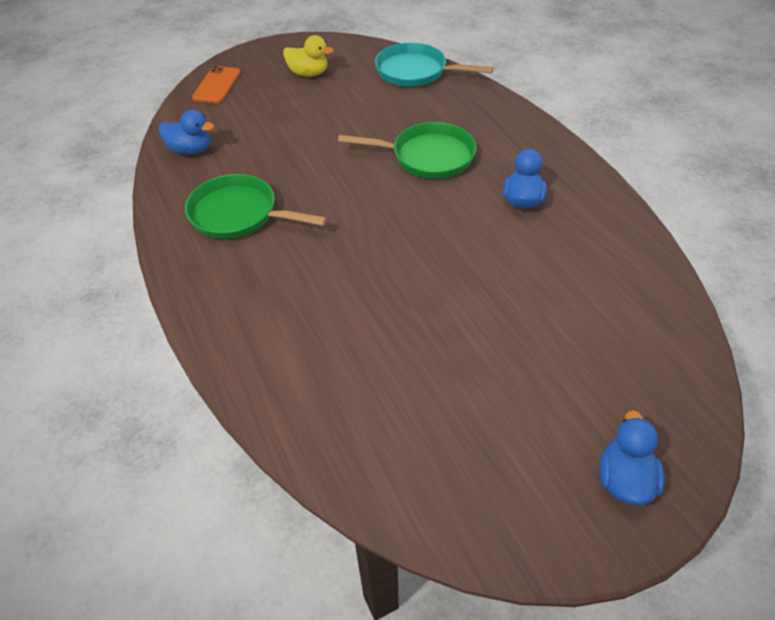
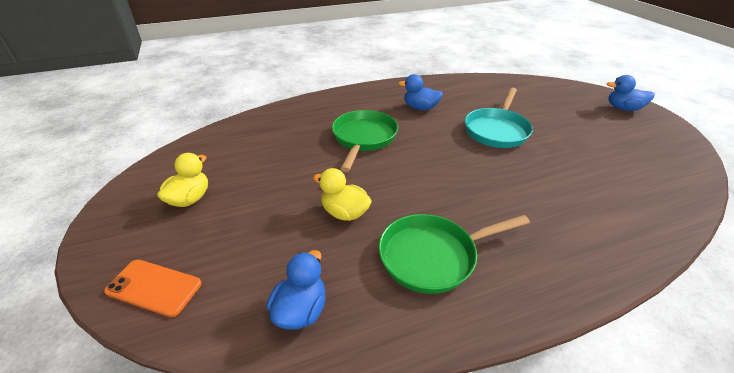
camera: 85 degrees left, 10 degrees down
green pan [185,174,327,239] -> green pan turned 45 degrees clockwise [379,214,530,294]
turquoise pan [375,43,494,87] -> turquoise pan moved to [465,88,533,148]
none -> yellow duck [313,168,372,221]

